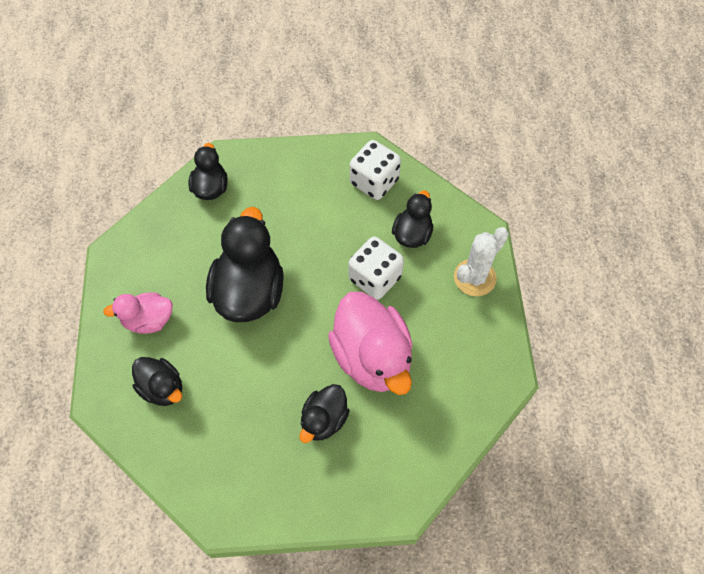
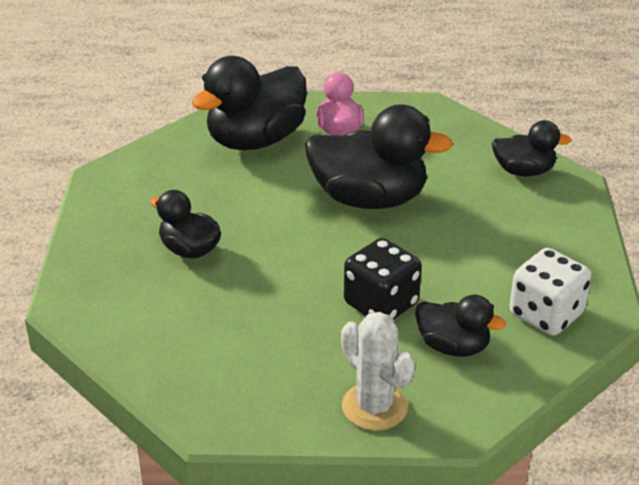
camera: 95 degrees right, 25 degrees down
black duck [132,357,182,406] -> black duck [192,56,307,150], size x1.81
pink duck [328,292,412,395] -> none
white dice [349,236,404,300] -> black dice [344,238,422,320]

